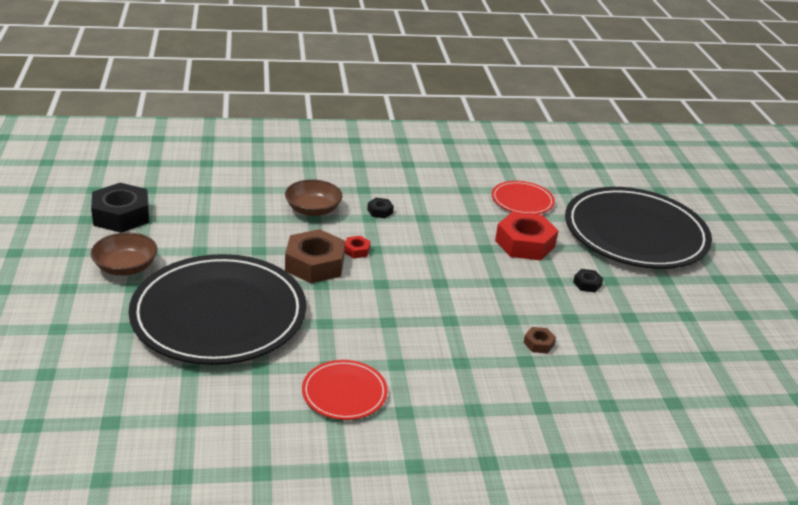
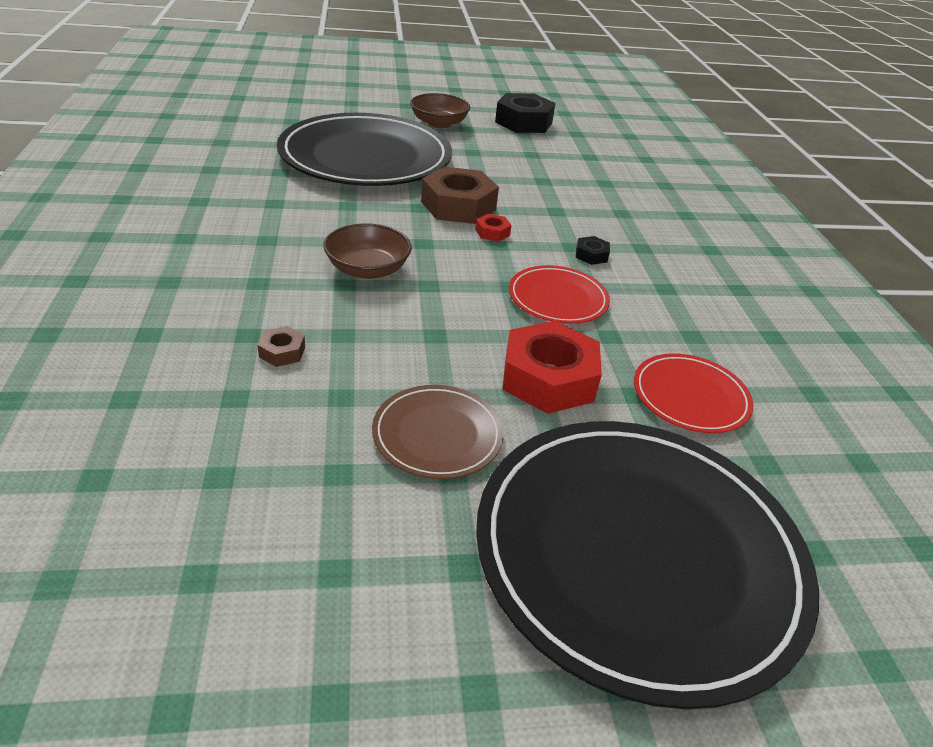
camera: 90 degrees right, 5 degrees up
brown bowl [285,179,342,216] -> brown bowl moved to [323,223,412,279]
red plate [302,360,388,420] -> red plate moved to [509,265,610,324]
black nut [573,269,603,292] -> brown plate [372,385,504,479]

